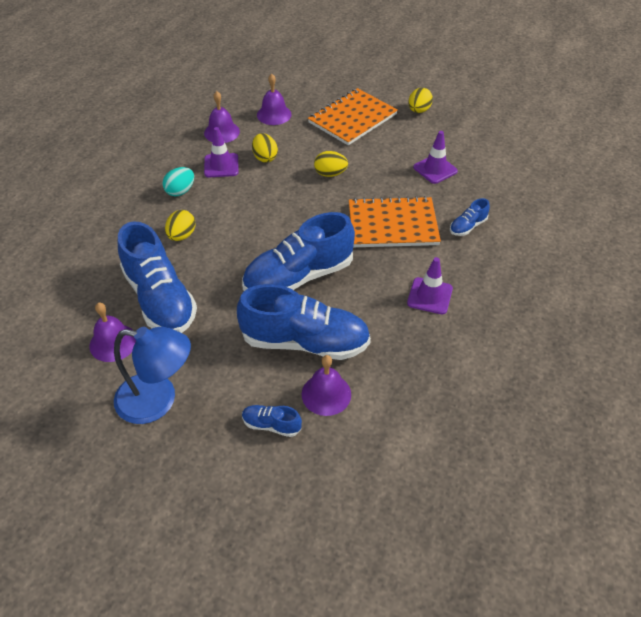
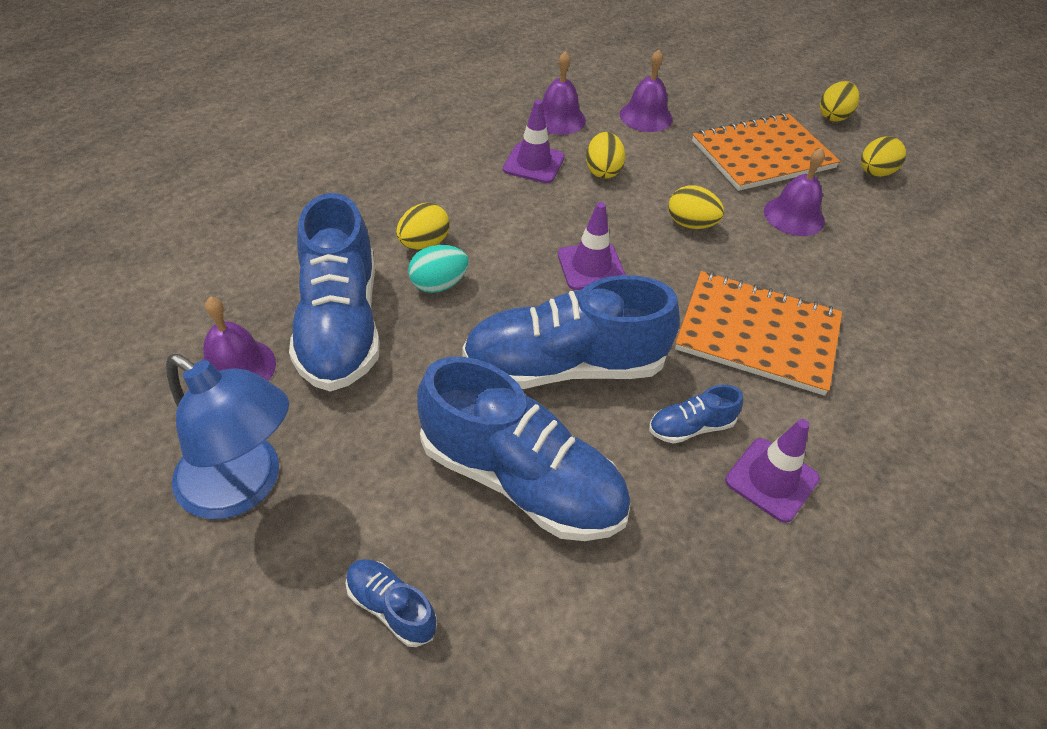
camera: 20 degrees right, 0 degrees up
turquoise egg [163,167,194,196] -> turquoise egg moved to [408,245,469,293]
purple bell [302,355,351,416] -> purple bell moved to [764,148,825,236]
purple traffic cone [413,131,458,184] -> purple traffic cone moved to [558,202,626,290]
blue shoe [450,198,490,236] -> blue shoe moved to [649,385,743,444]
none -> yellow egg [820,81,859,122]

